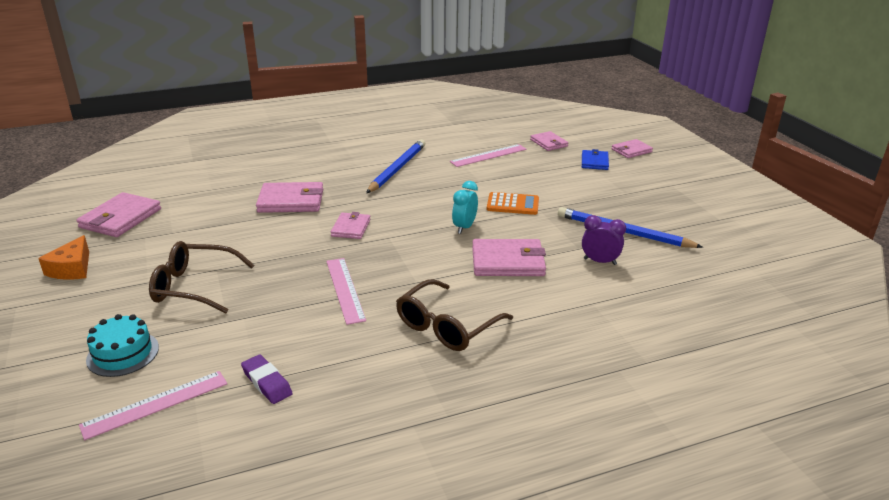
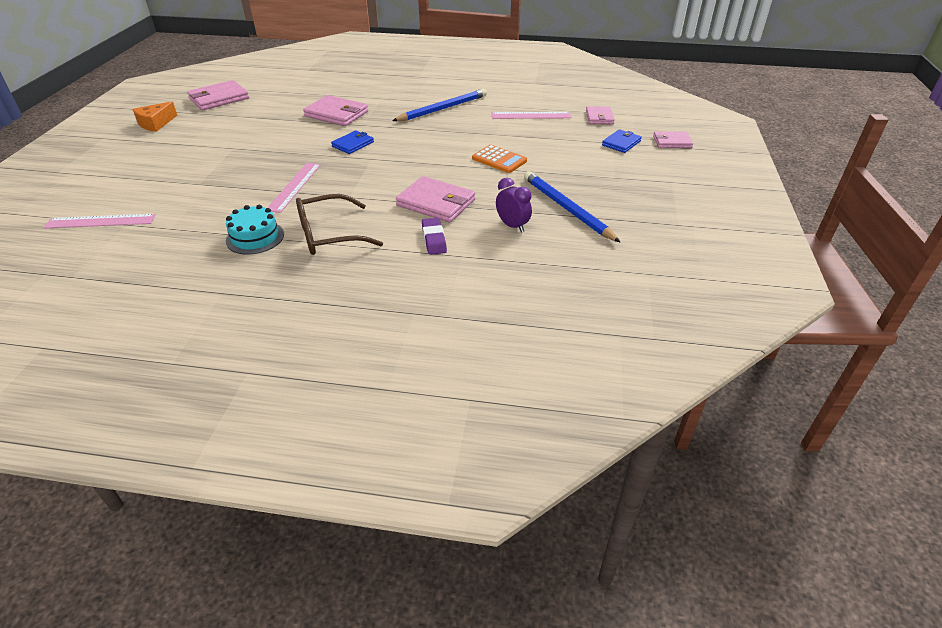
camera: 30 degrees right, 10 degrees up
turquoise cake [86,314,159,377] -> turquoise cake moved to [226,205,284,255]
brown glasses [149,241,255,314] -> none
purple eraser [241,354,293,404] -> purple eraser moved to [422,218,447,255]
pink wallet [331,212,371,239] -> blue wallet [331,130,374,154]
turquoise clock [452,181,478,234] -> none

